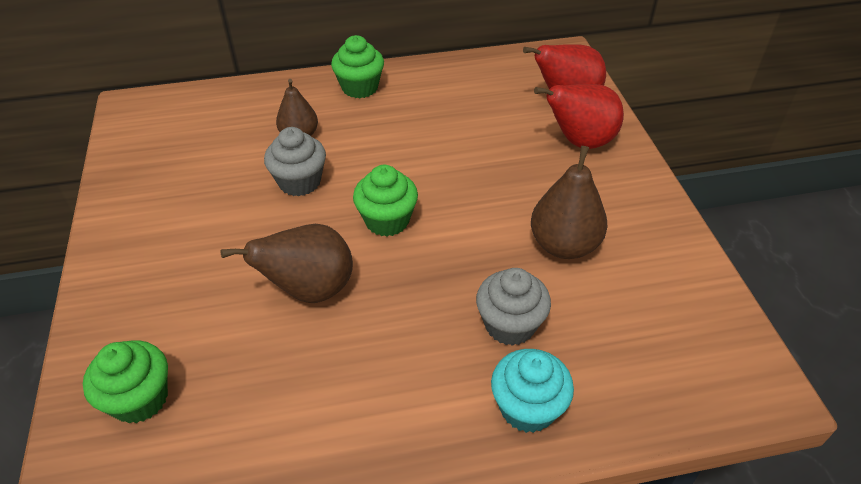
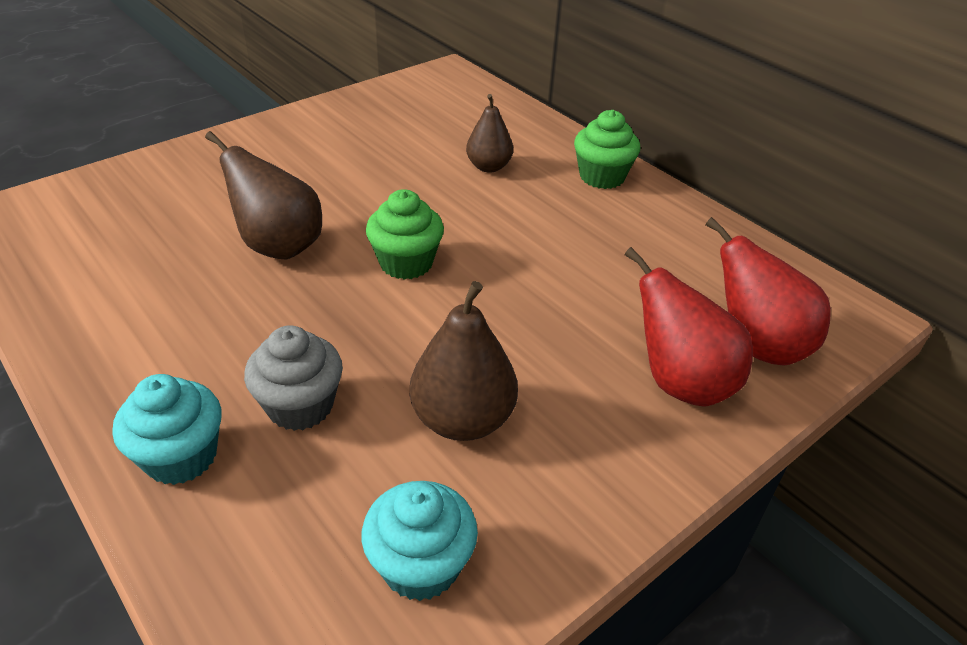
camera: 60 degrees right, 5 degrees down
green cupcake [83,340,168,423] -> none
grey cupcake [264,127,326,196] -> none
none -> turquoise cupcake [361,481,478,601]

